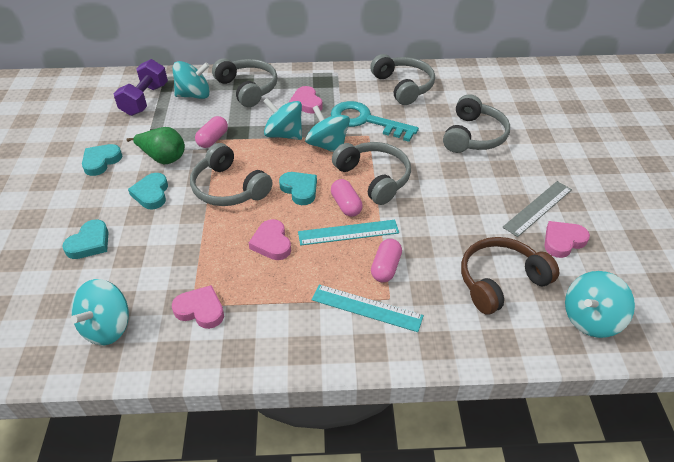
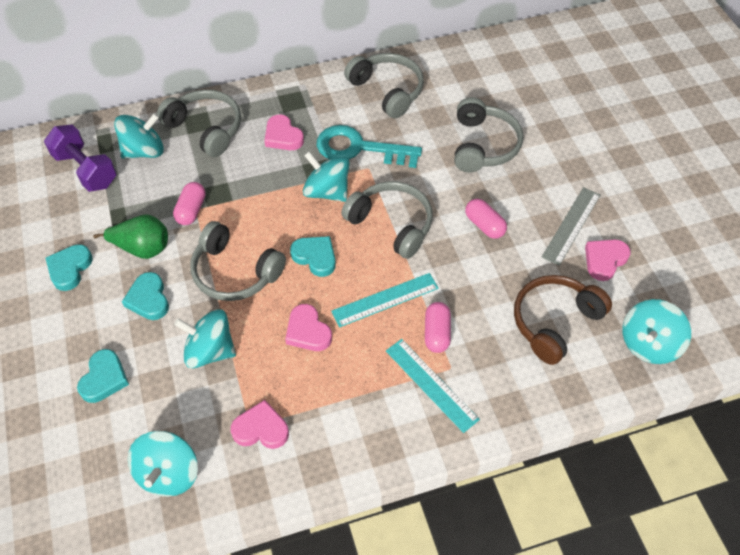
camera: 15 degrees left, 10 degrees up
purple dumbbell [114,59,168,116] -> purple dumbbell turned 45 degrees counterclockwise [44,125,117,192]
turquoise spinning top [263,98,302,140] -> turquoise spinning top moved to [174,309,236,368]
turquoise ruler [312,284,424,332] -> turquoise ruler turned 45 degrees clockwise [386,339,480,433]
pink capsule [331,179,363,217] -> pink capsule moved to [465,199,507,239]

